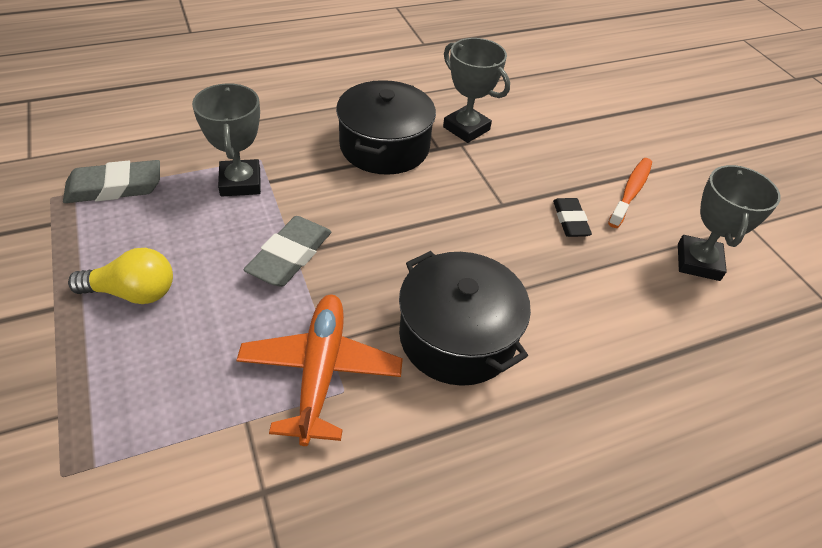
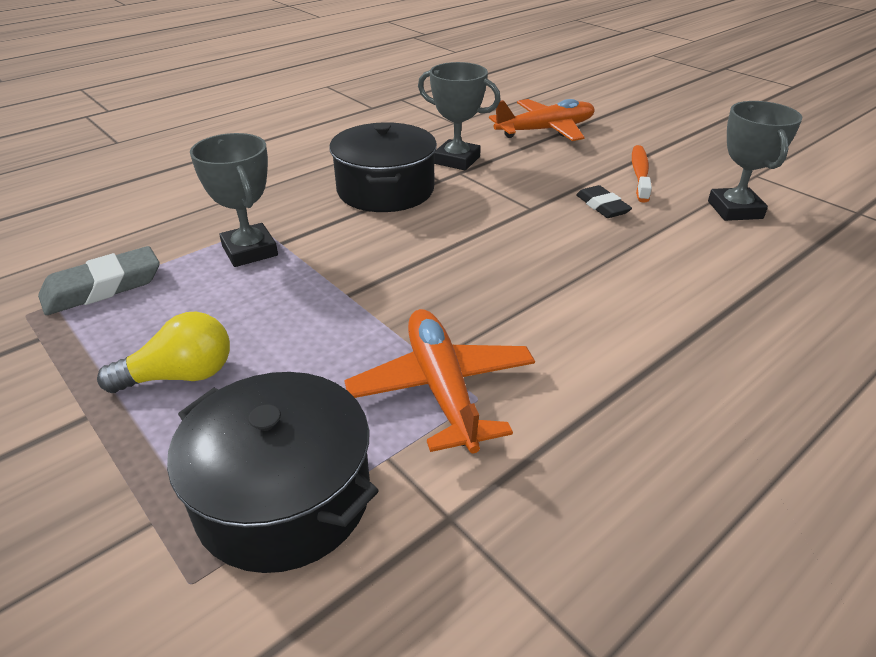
camera: 15 degrees left, 10 degrees down
grey eraser [244,216,331,287] -> none
black pot [399,251,531,386] -> black pot moved to [167,372,379,573]
none -> orange plane [489,99,595,141]

